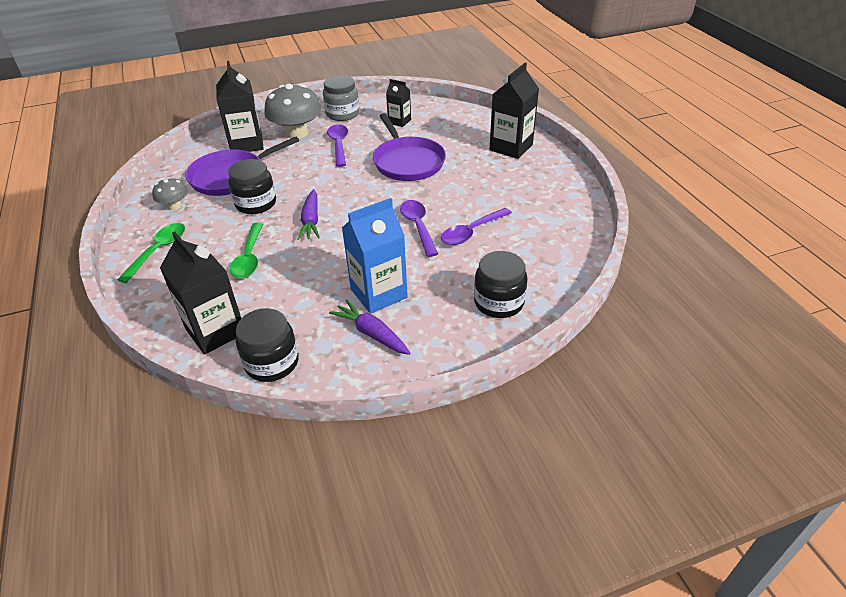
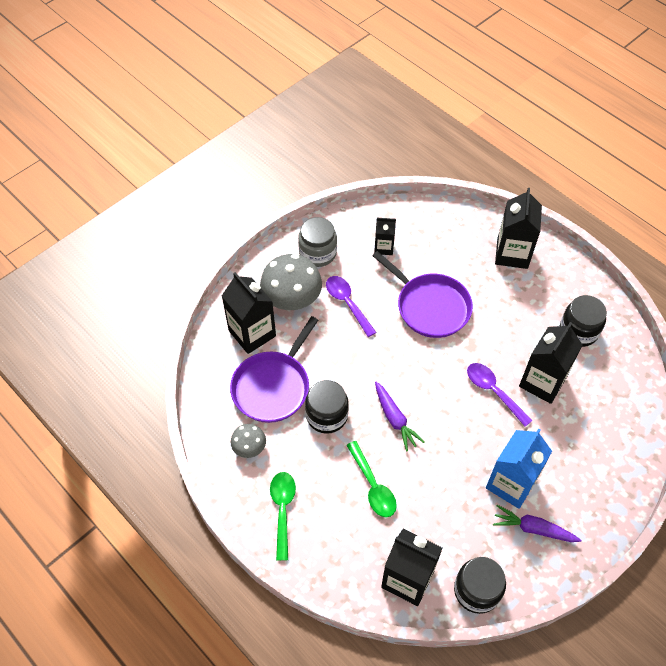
camera: 25 degrees left, 15 degrees up
purple spoon [441,208,512,245] -> black carton [519,322,583,404]
black jar [474,251,528,318] -> black jar moved to [560,295,607,347]

